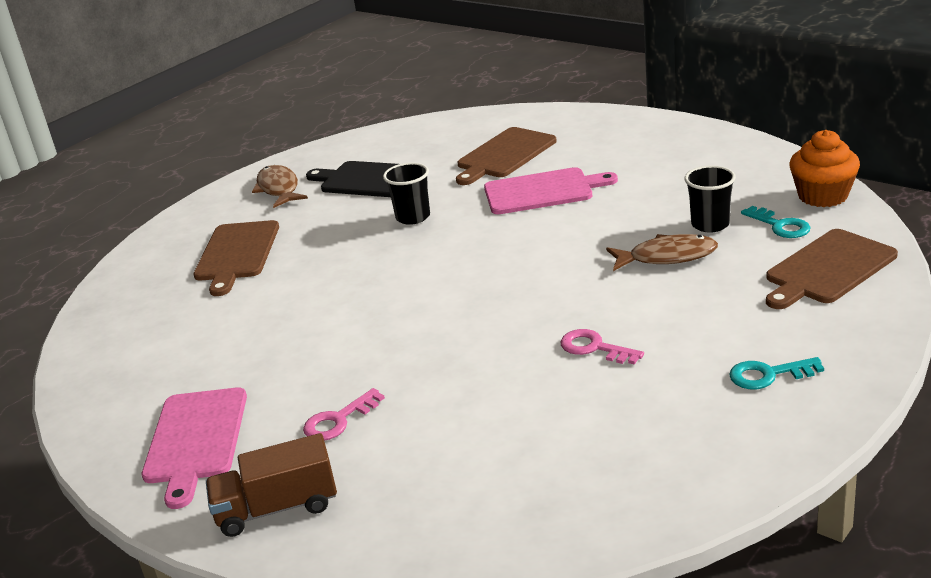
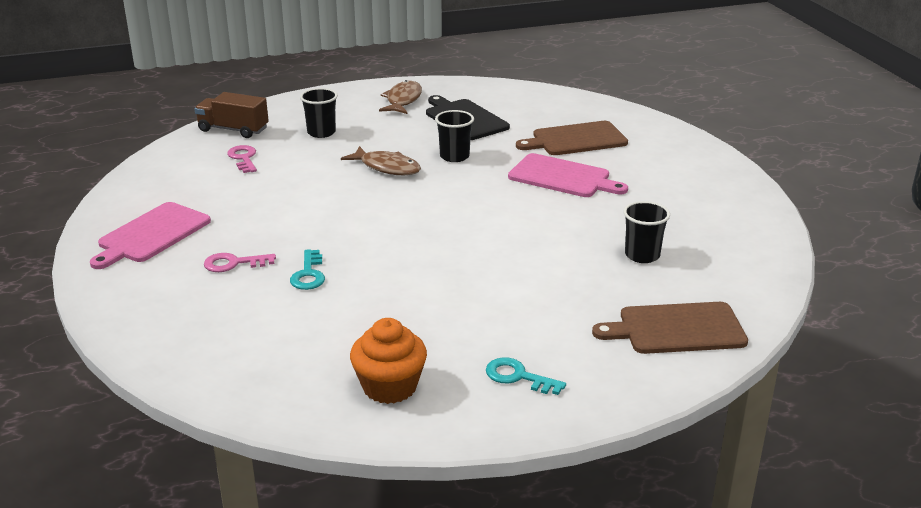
camera: 30 degrees right, 0 degrees up
brown cutting board [193,220,279,296] -> black cup [300,88,338,138]
brown truck [206,433,337,537] -> brown truck moved to [194,92,269,138]
pink key [560,329,644,365] -> pink key moved to [227,145,257,173]
brown fish [606,234,718,271] -> brown fish moved to [341,146,421,175]
turquoise key [741,206,811,238] -> turquoise key moved to [290,249,325,290]
orange cupcake [789,130,860,207] -> orange cupcake moved to [350,318,427,404]

